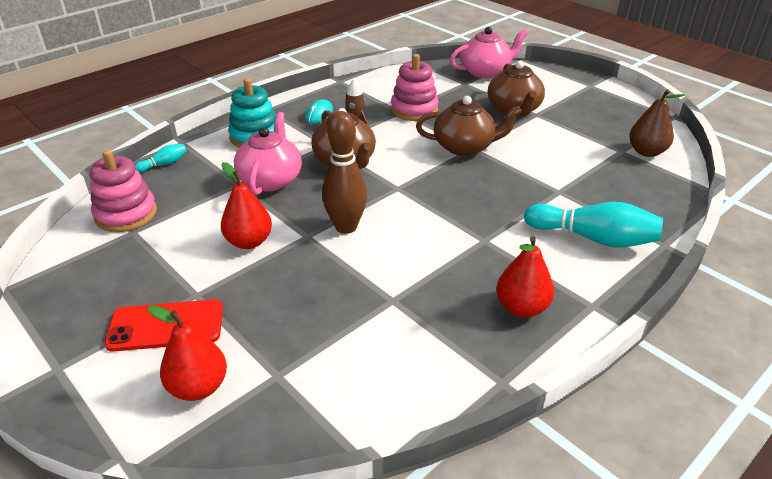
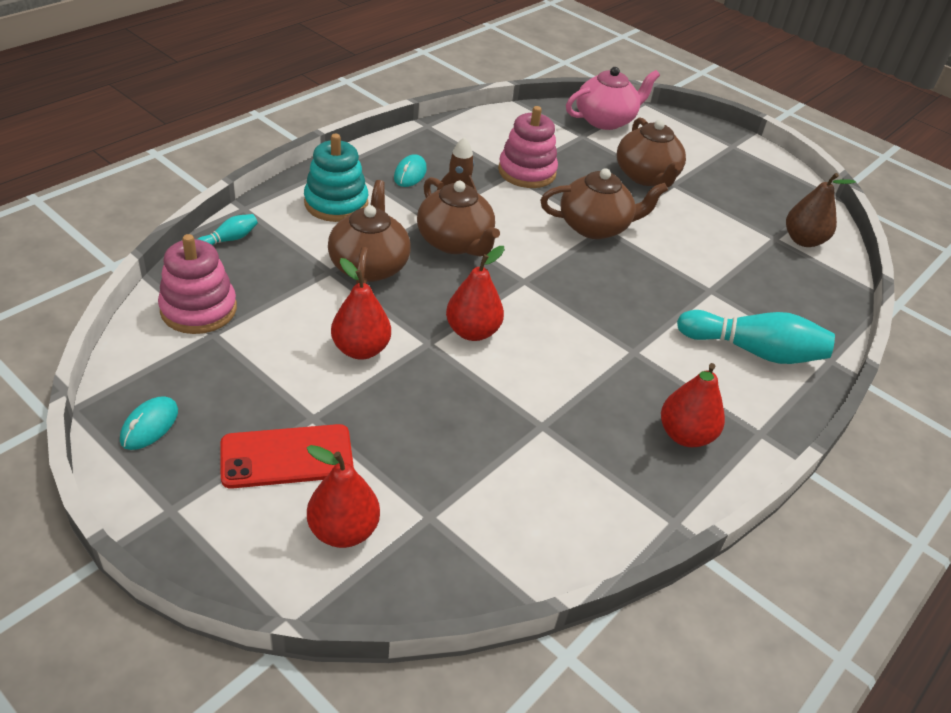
camera: 10 degrees left, 5 degrees up
pink teapot [234,112,302,196] -> brown teapot [328,180,411,284]
brown bowling pin [322,111,367,234] -> red pear [446,246,505,341]
none -> turquoise mouse [120,396,178,450]

